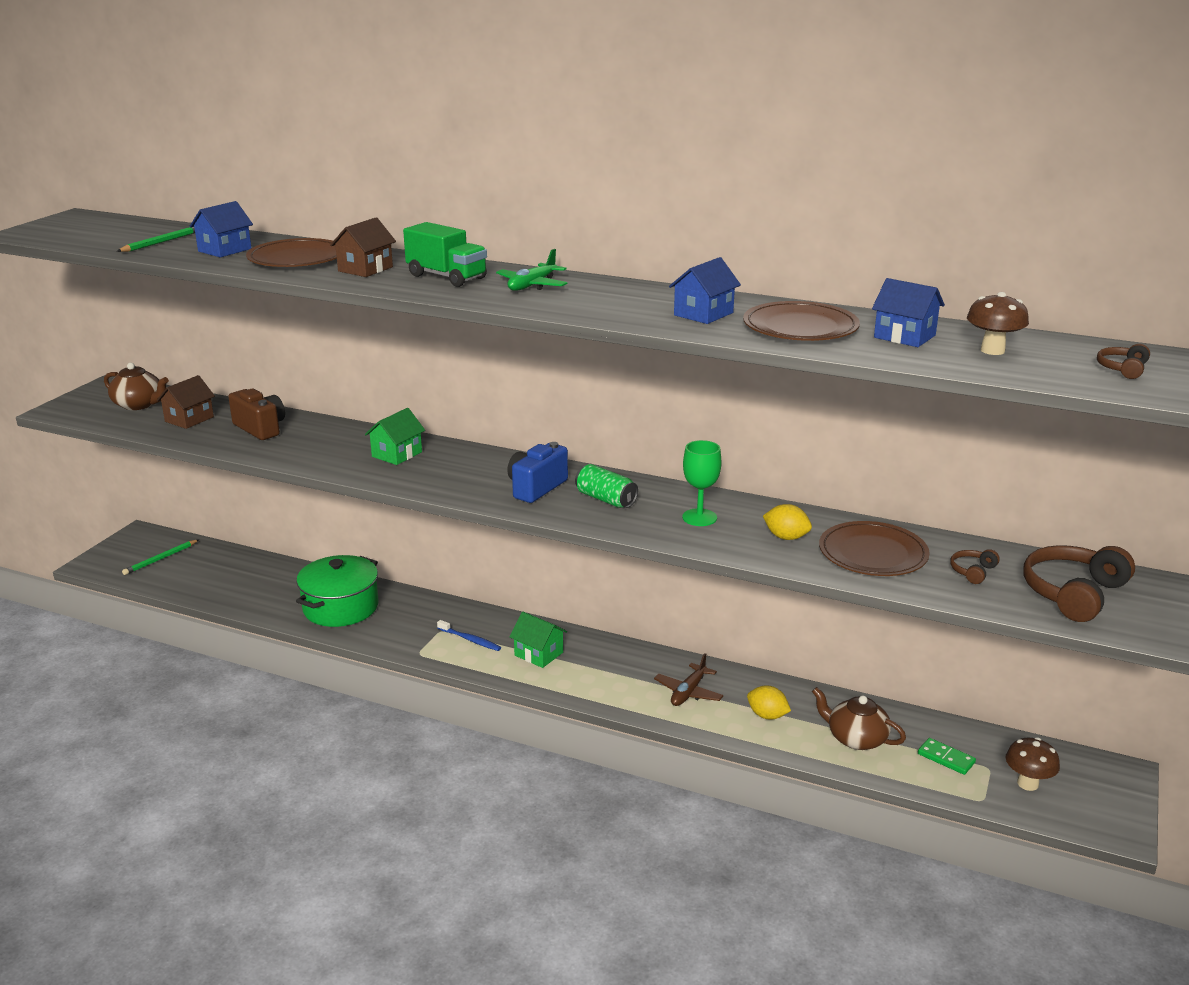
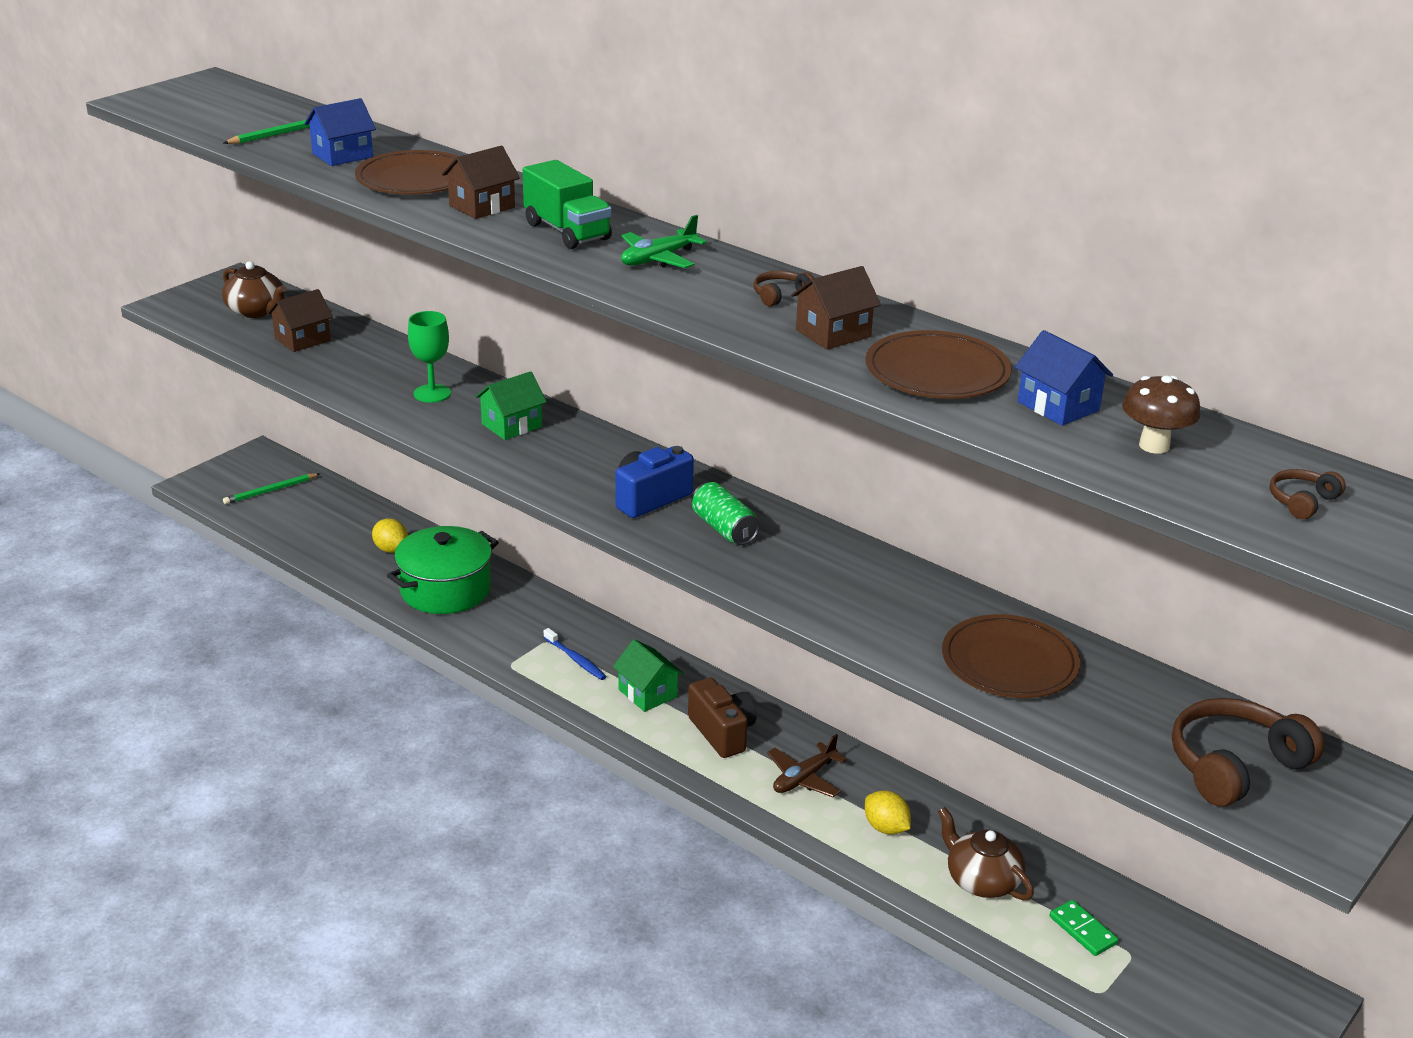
camera: 15 degrees right, 5 degrees up
brown camera [228,389,285,440] -> brown camera moved to [688,678,757,758]
blue house [669,257,741,324] -> brown house [791,266,881,350]
green goblet [682,440,722,526] -> green goblet moved to [408,311,451,403]
yellow lemon [763,504,812,540] -> yellow lemon moved to [372,519,408,553]
brown headphones [950,549,1000,584] -> brown headphones moved to [754,271,814,307]
brown mushroom [1006,737,1060,791] -> none

